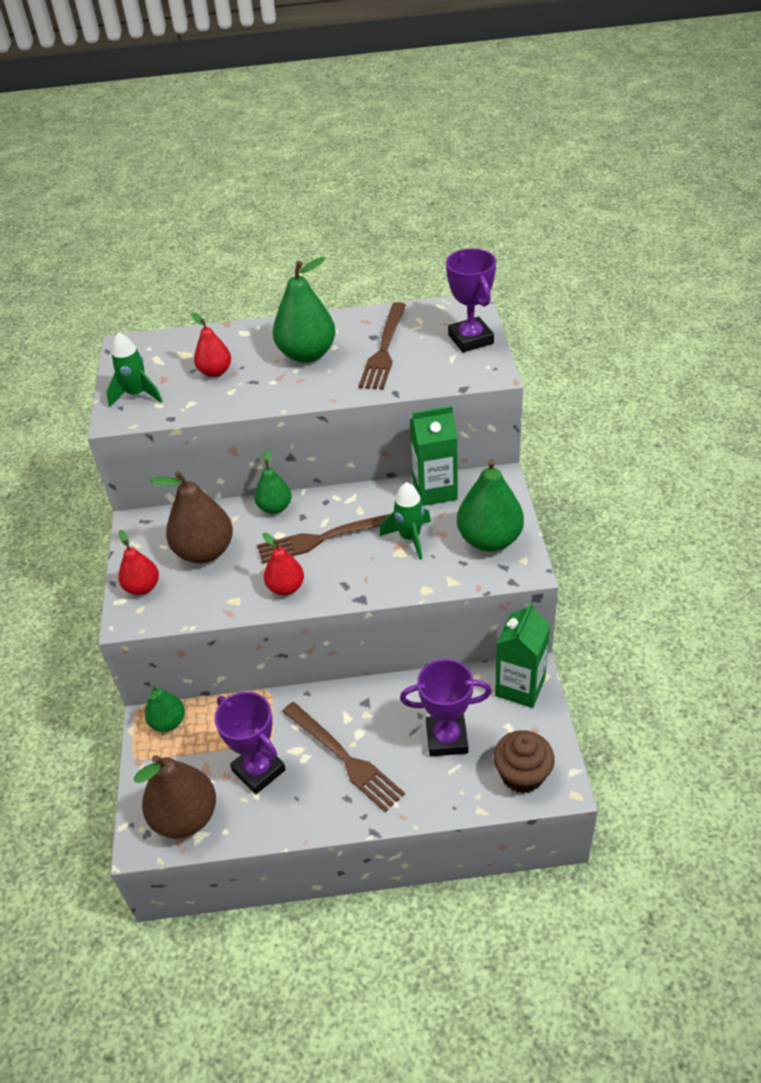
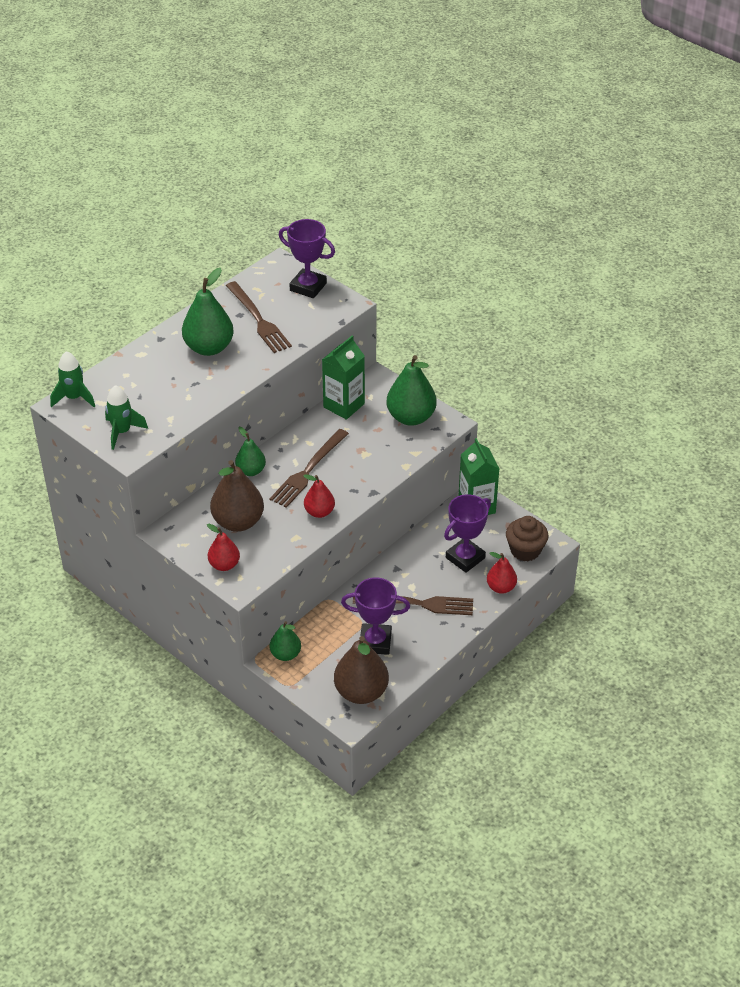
camera: 45 degrees left, 0 degrees up
red pear [192,313,231,377] -> red pear moved to [487,552,517,594]
green rocket [380,482,431,560] -> green rocket moved to [50,351,95,407]

